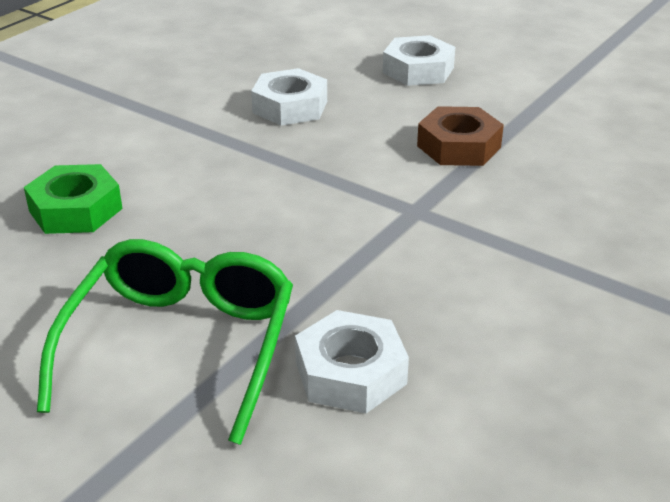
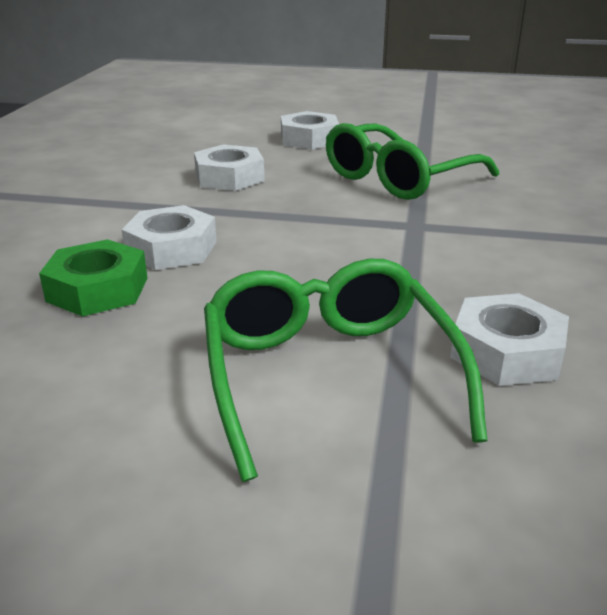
camera: 25 degrees left, 5 degrees down
brown nut [417,106,504,166] -> green glasses [326,123,499,200]
none -> white nut [122,205,217,270]

